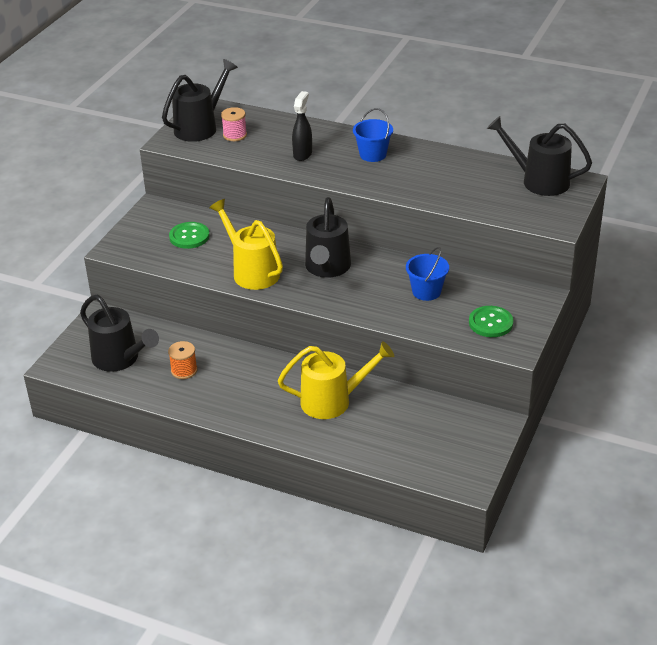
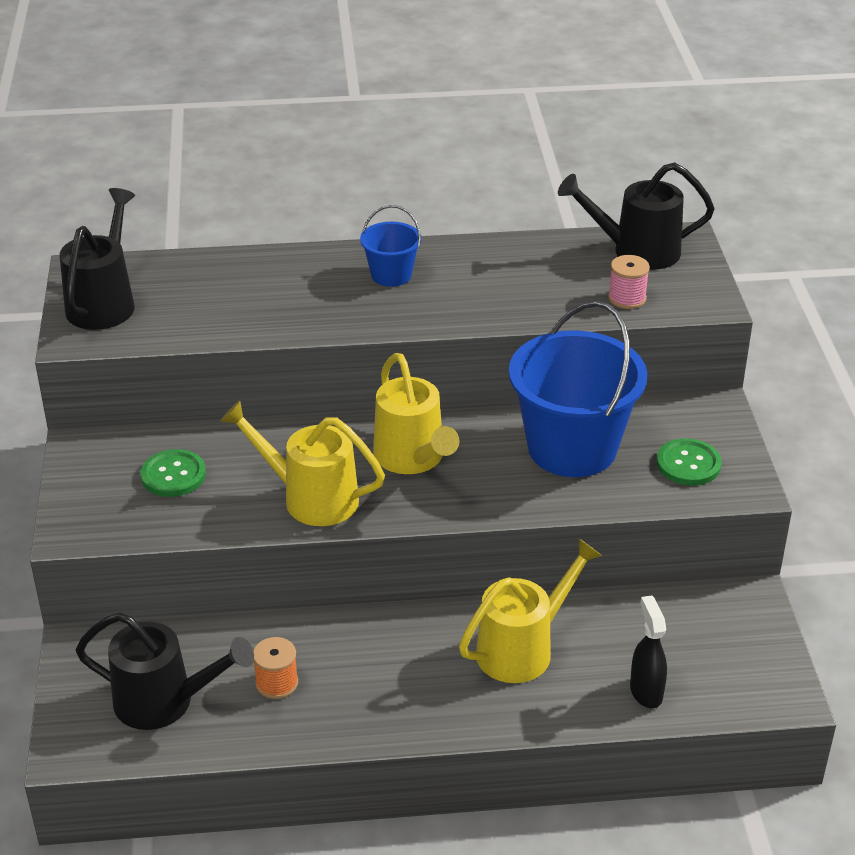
camera: 30 degrees left, 0 degrees up
pink spool [221,107,247,141] -> pink spool moved to [608,255,650,309]
black spray bottle [292,91,312,161] -> black spray bottle moved to [630,595,667,708]
black watering can [305,197,351,278] -> yellow watering can [373,353,459,474]
blue bucket [406,247,449,301] -> blue bucket [509,301,647,477], size x2.09

